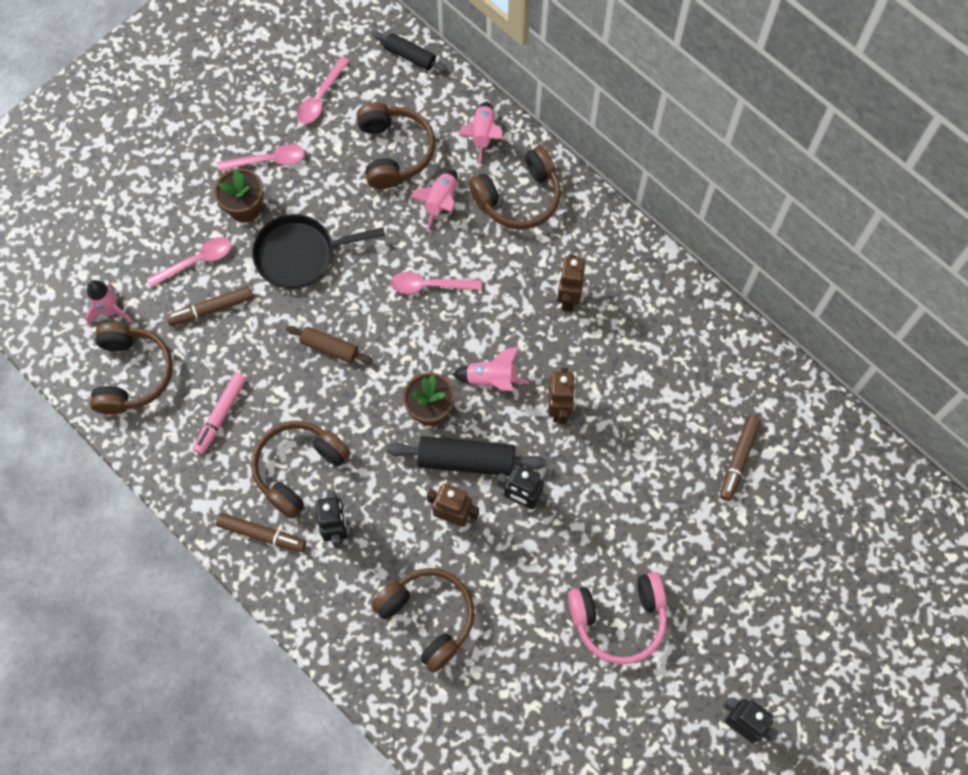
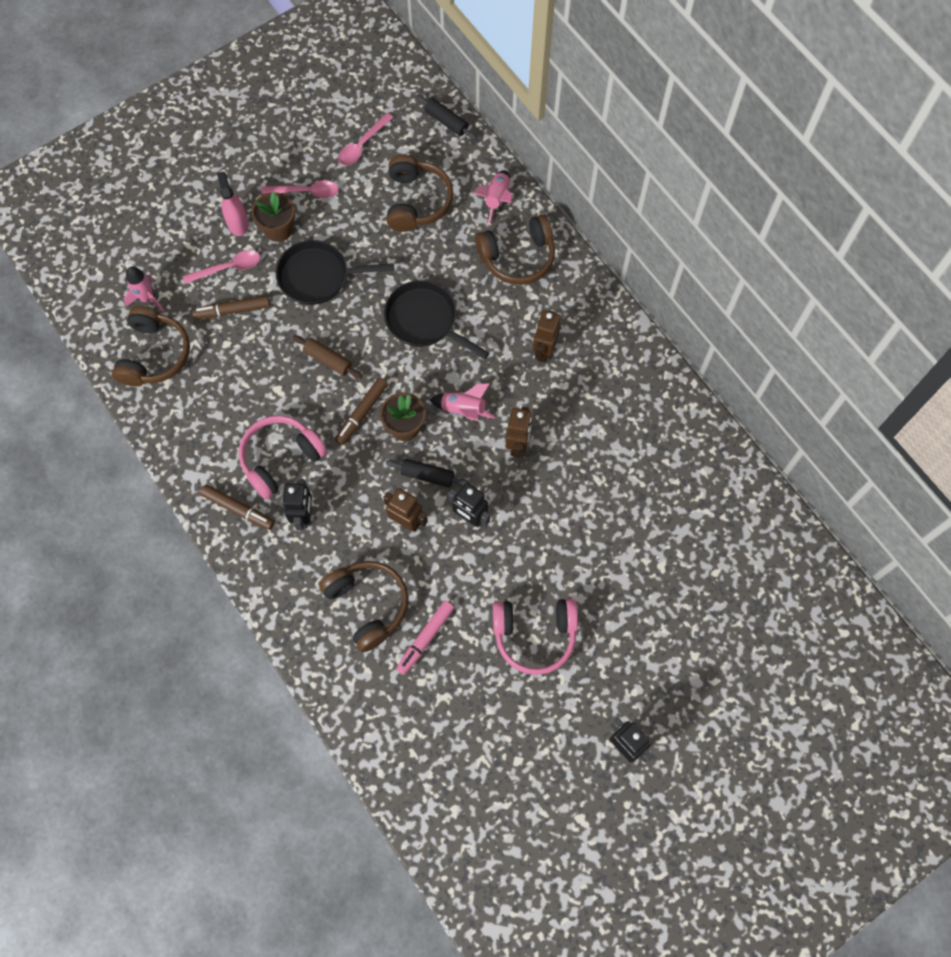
camera: 10 degrees right, 0 degrees up
pink marker [193,373,246,455] -> pink marker moved to [396,601,454,675]
brown headphones [251,421,351,519] -> pink headphones [239,415,327,500]
black rolling pin [387,436,546,476] -> black rolling pin [386,459,469,487], size x0.61
pink spoon [391,272,482,294] -> black pan [384,280,490,360]
pink rocket [410,169,458,231] -> none
brown marker [720,416,761,501] -> brown marker moved to [335,378,388,445]
none -> pink spray bottle [217,171,248,236]

